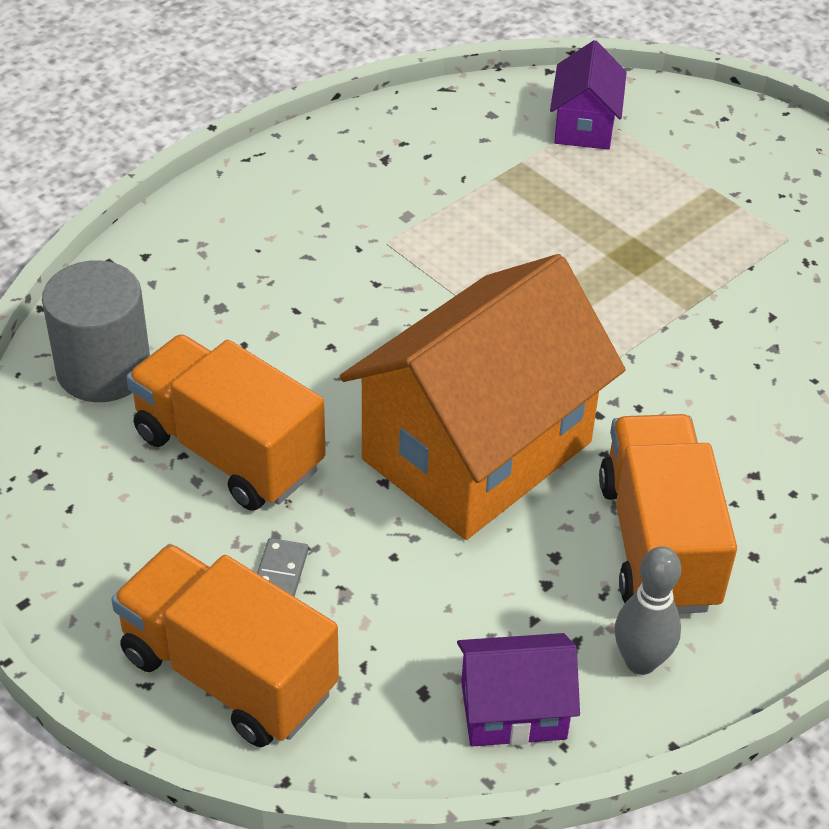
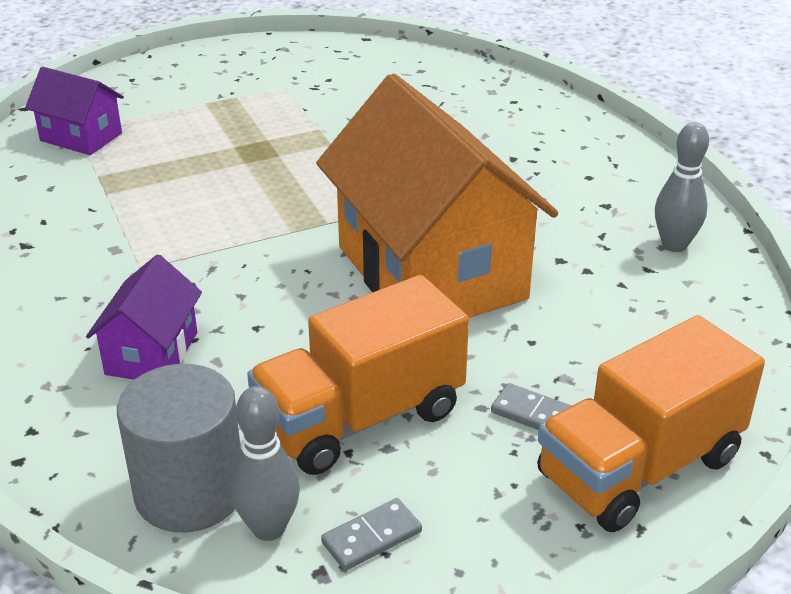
camera: 70 degrees left, 10 degrees down
purple house [457,633,580,746] -> purple house moved to [86,254,202,380]
orange truck [599,414,737,614] -> none
none -> grey bowling pin [230,386,300,541]
none -> grey domino [321,498,422,571]

